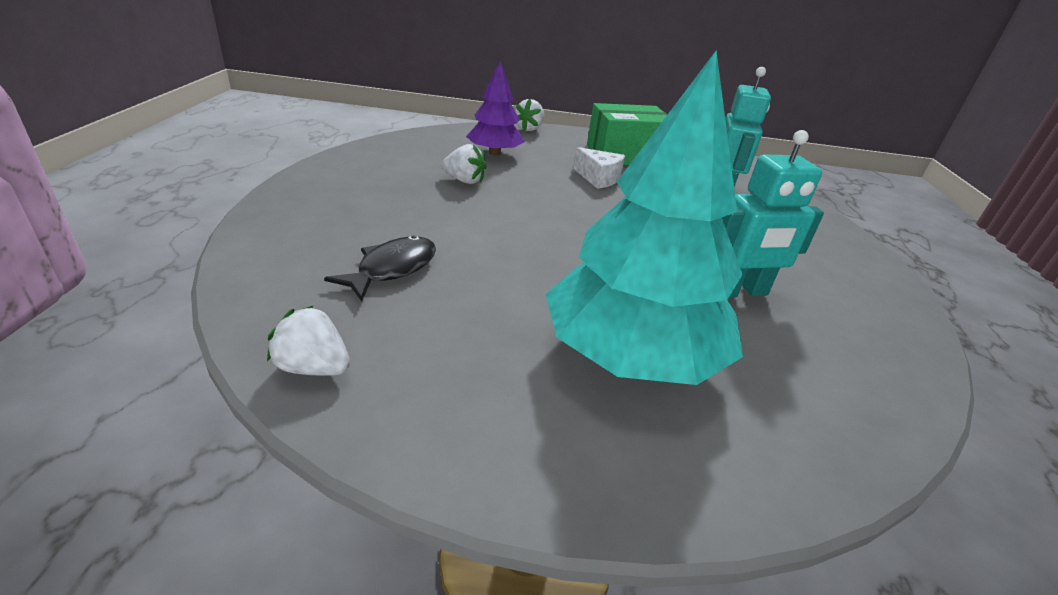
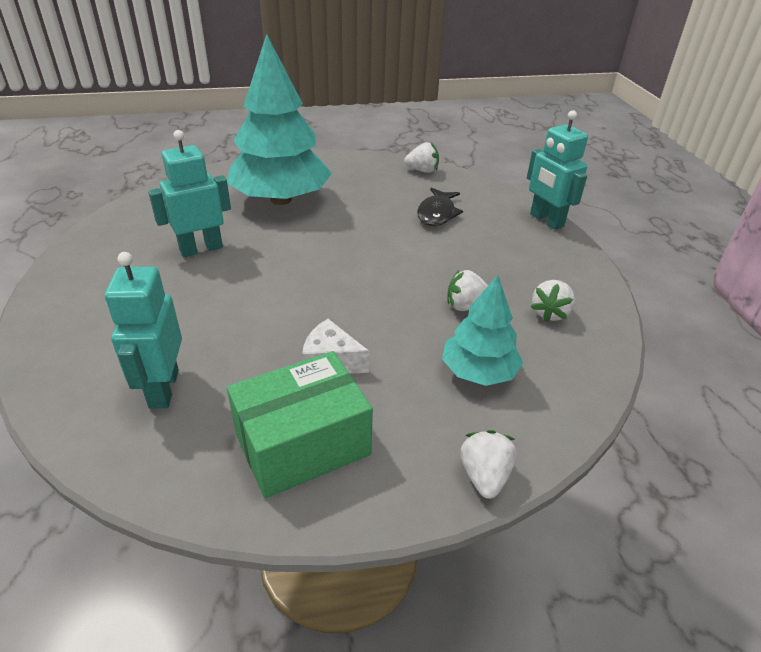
camera: 165 degrees right, 5 degrees up
purple tree [466,61,524,156] -> turquoise tree [442,275,523,386]
none -> turquoise robot [527,110,588,230]
none -> white strawberry [531,280,575,322]

